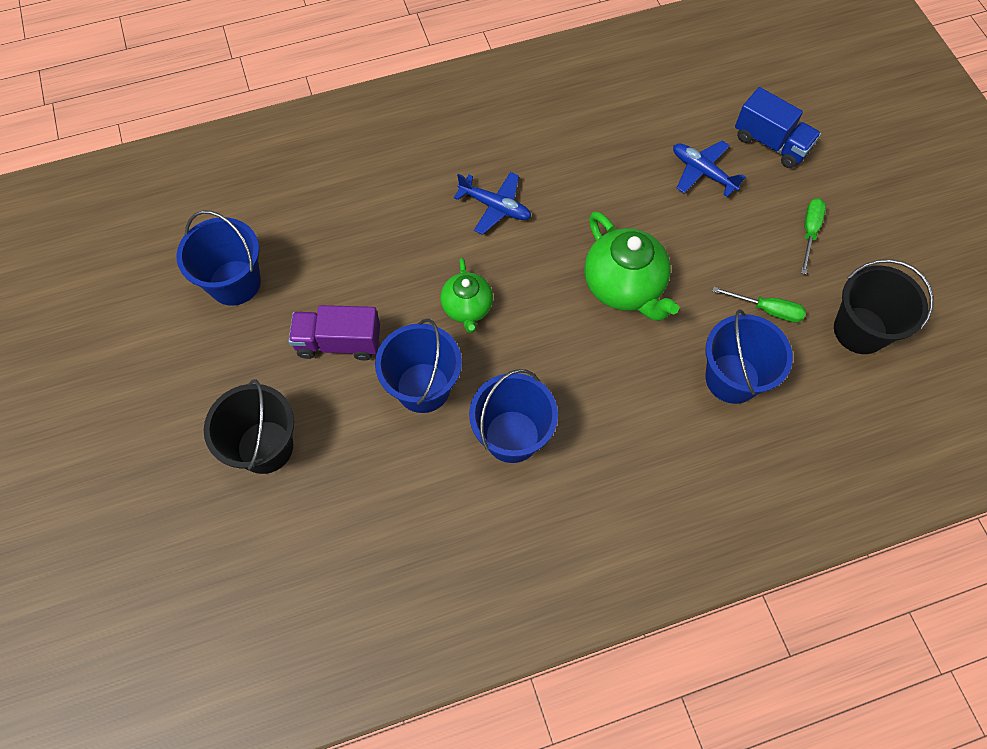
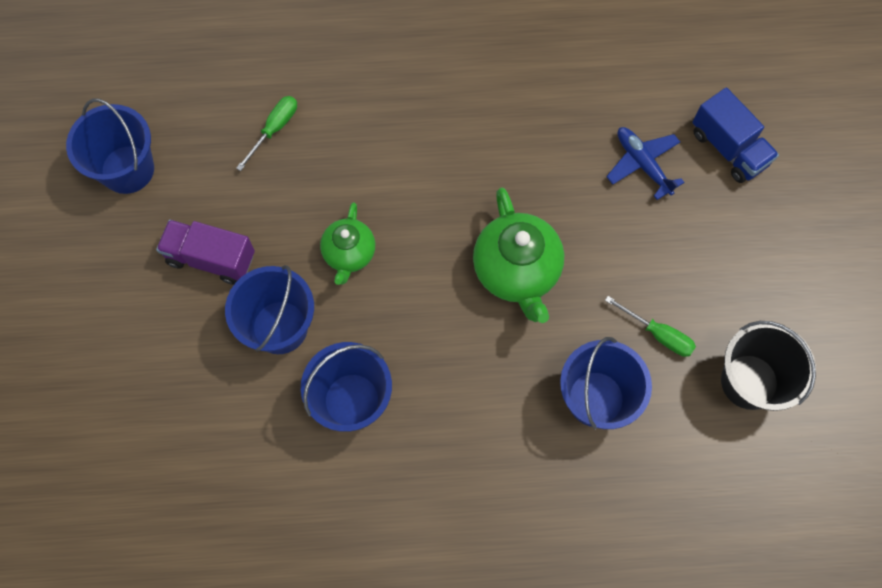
camera: 15 degrees right, 5 degrees up
black bucket [204,379,294,474] -> none
blue plane [454,172,531,235] -> none
green screwdriver [801,198,826,274] -> green screwdriver moved to [236,96,297,171]

